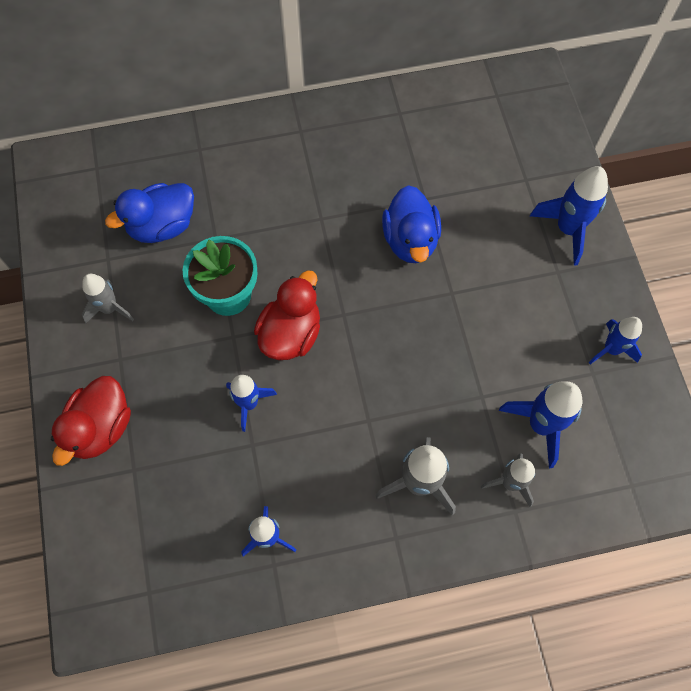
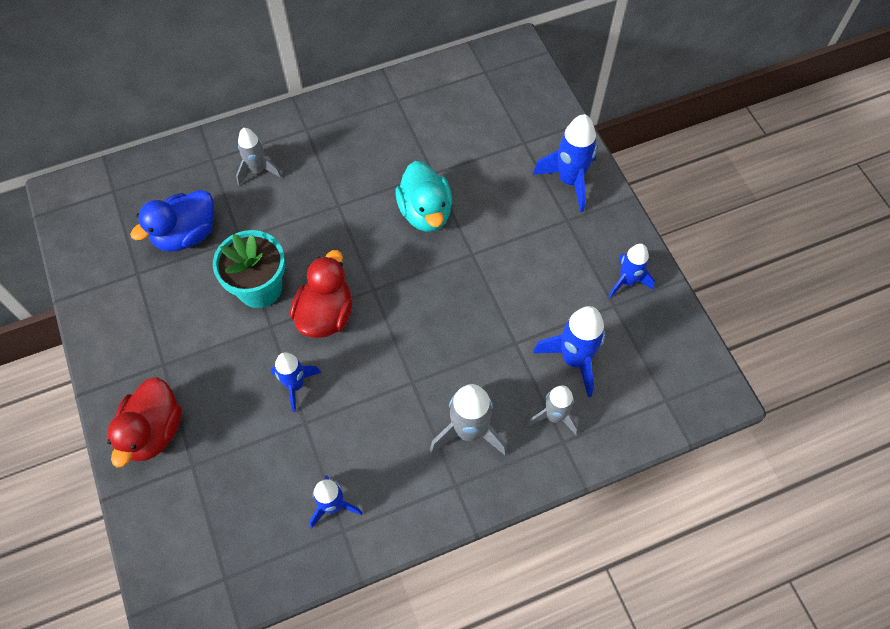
camera: 10 degrees left, 5 degrees down
grey rocket [82,274,134,323] -> grey rocket moved to [236,128,282,185]
blue duck [382,185,441,263] -> turquoise duck [395,161,453,232]

